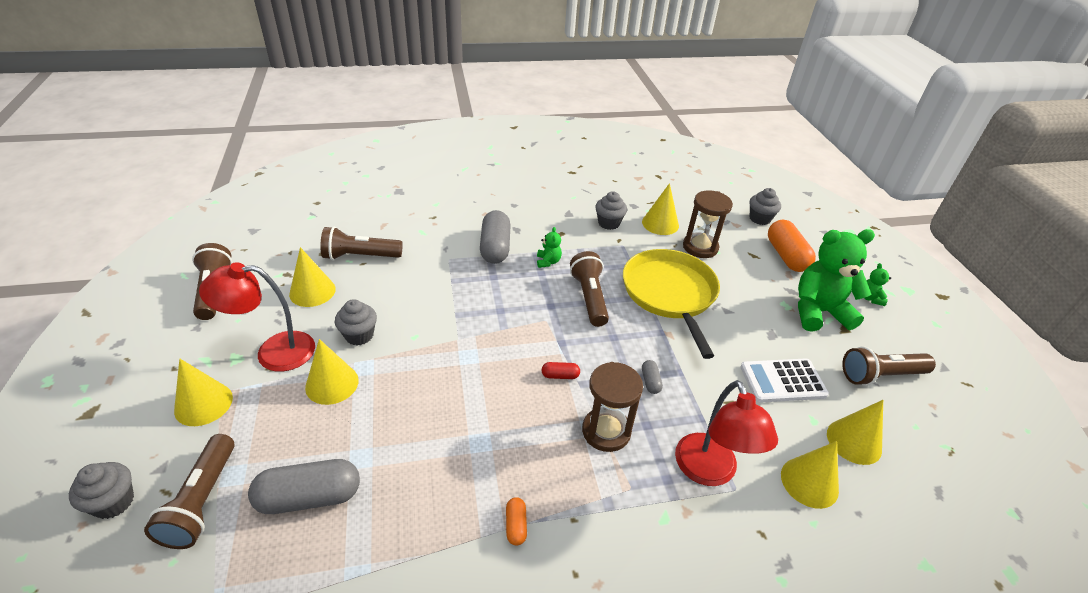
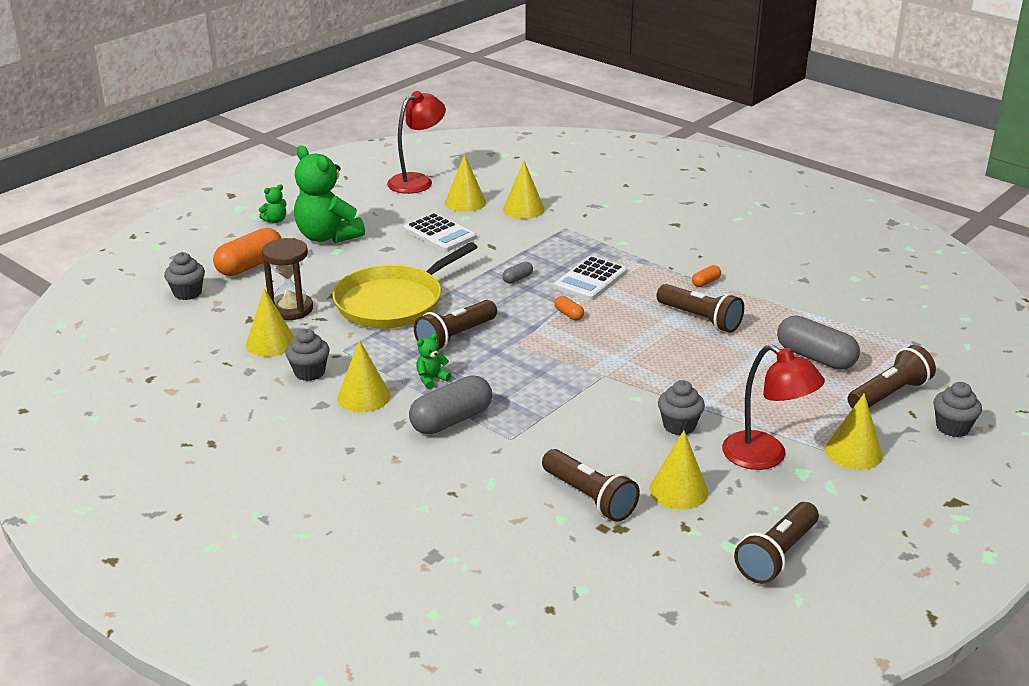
camera: 125 degrees left, 10 degrees down
yellow cone [305,339,359,405] -> yellow cone moved to [337,340,391,413]
red capsule [542,362,580,379] -> orange capsule [554,296,584,320]
brown hourglass [582,362,643,452] -> white calculator [554,256,627,300]
red lamp [675,380,778,486] -> red lamp moved to [387,91,446,194]
brown flashlight [842,346,936,386] -> brown flashlight moved to [657,284,744,333]

